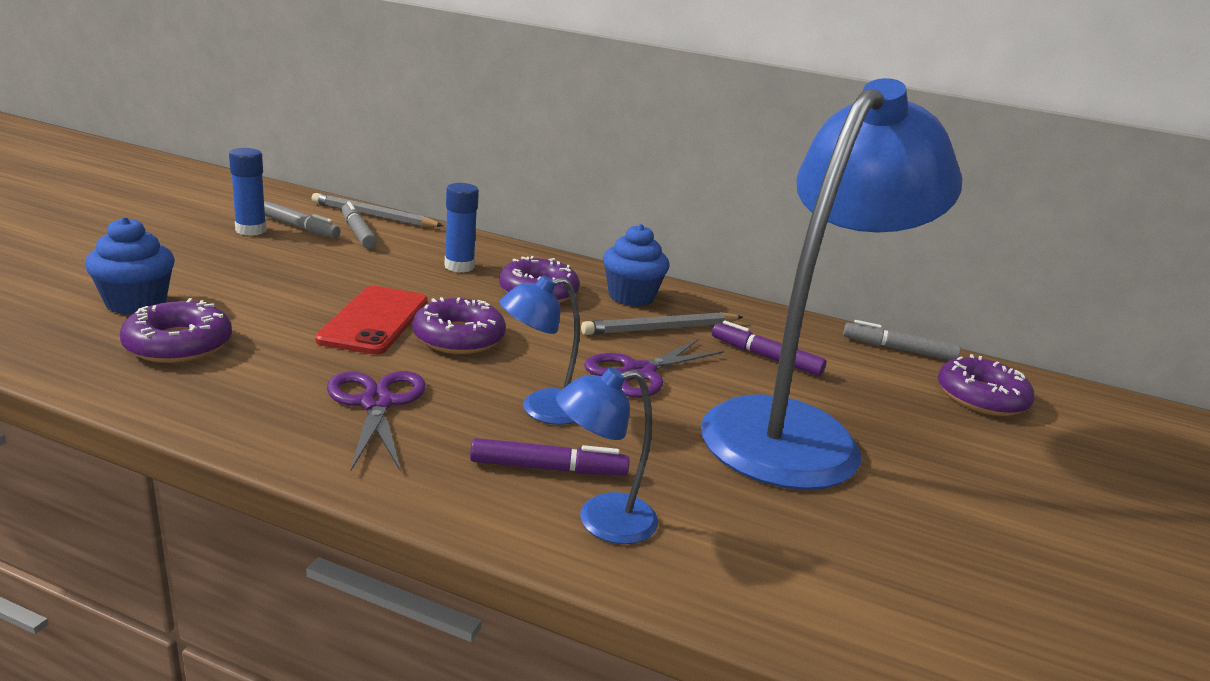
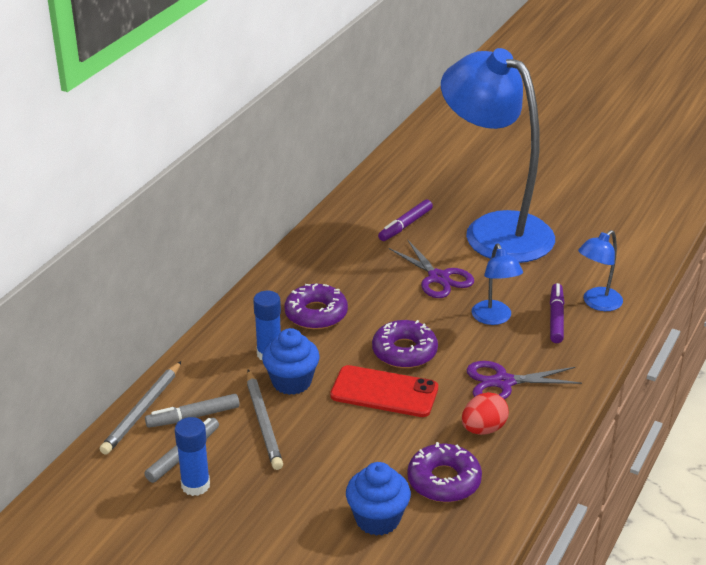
camera: 80 degrees left, 10 degrees up
blue lamp [556,367,658,544] -> blue lamp turned 60 degrees clockwise [578,230,623,311]
grey pencil [581,312,743,335] -> grey pencil moved to [247,370,283,470]
blue cupcake [603,224,669,307] -> blue cupcake moved to [262,328,320,395]
grey marker [843,320,961,360] -> none
purple donut [938,354,1035,416] -> none
none -> red egg [462,392,509,435]

